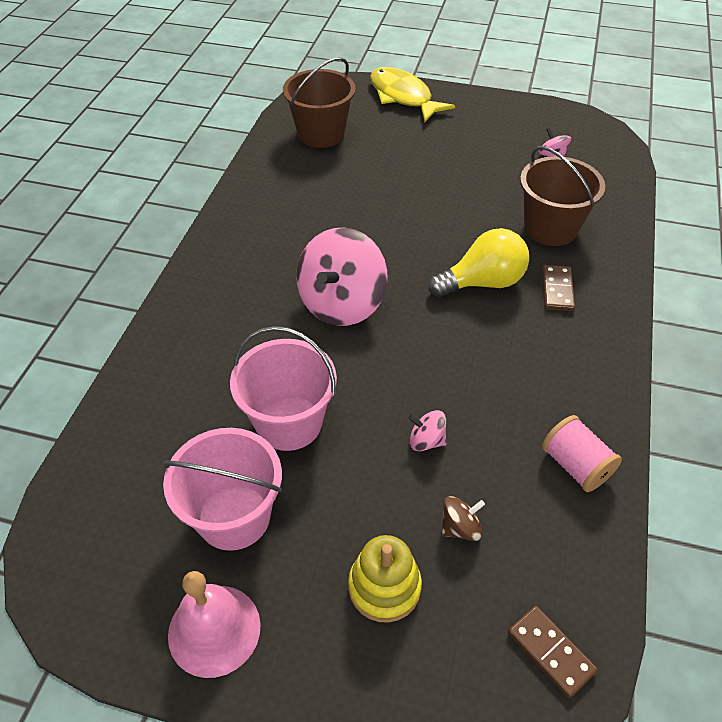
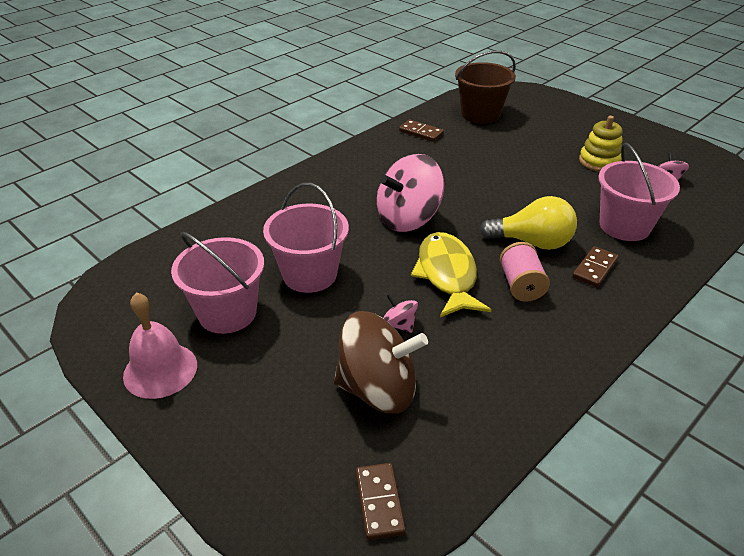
camera: 30 degrees right, 10 degrees down
yellow stacking toy [348,535,422,622] -> yellow stacking toy moved to [579,116,623,172]
yellow fish [370,67,455,122] -> yellow fish moved to [411,232,491,317]
brown spinning top [441,496,485,541] -> brown spinning top [334,311,428,414], size x2.32
brown bucket [520,146,605,246] -> pink bucket [598,143,680,241]
pink spool [542,415,622,492] -> pink spool moved to [500,242,550,302]
none -> brown domino [399,120,444,142]

